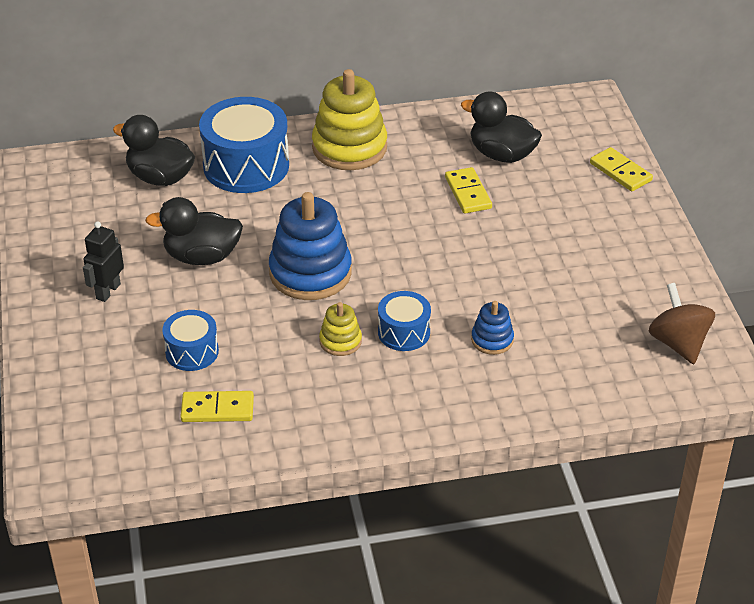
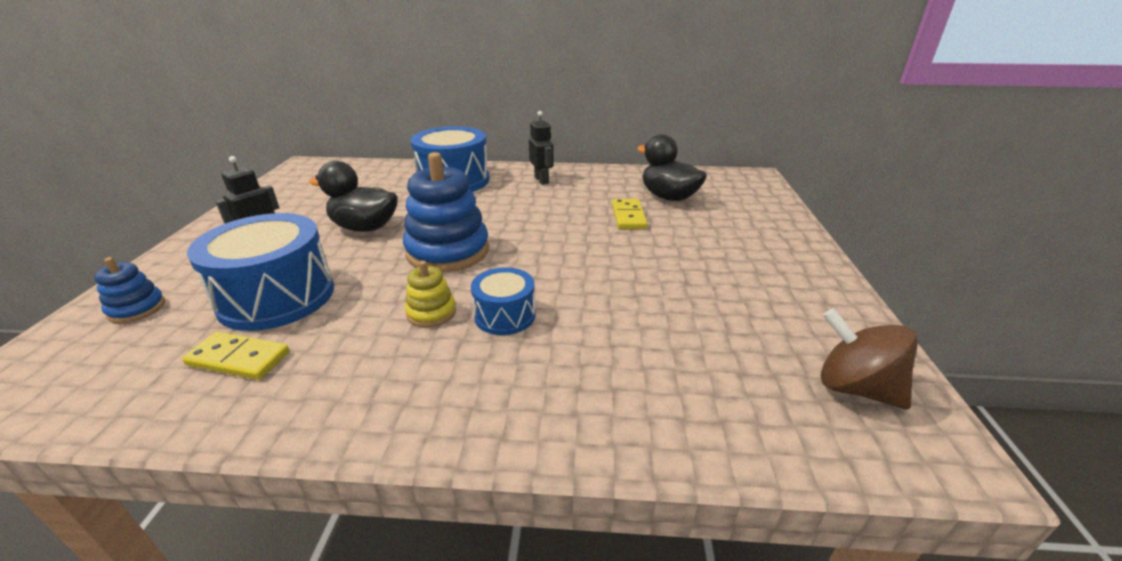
camera: 15 degrees right, 10 degrees down
black duck [113,115,195,186] -> none
blue drum [162,310,219,371] -> blue drum [187,213,334,331], size x1.85
yellow stacking toy [312,69,387,170] -> black robot [529,111,553,185]
blue stacking toy [471,301,514,355] -> blue stacking toy moved to [94,257,165,323]
yellow domino [590,147,653,191] -> none
brown spinning top [649,283,715,364] -> brown spinning top turned 45 degrees counterclockwise [821,308,918,409]

